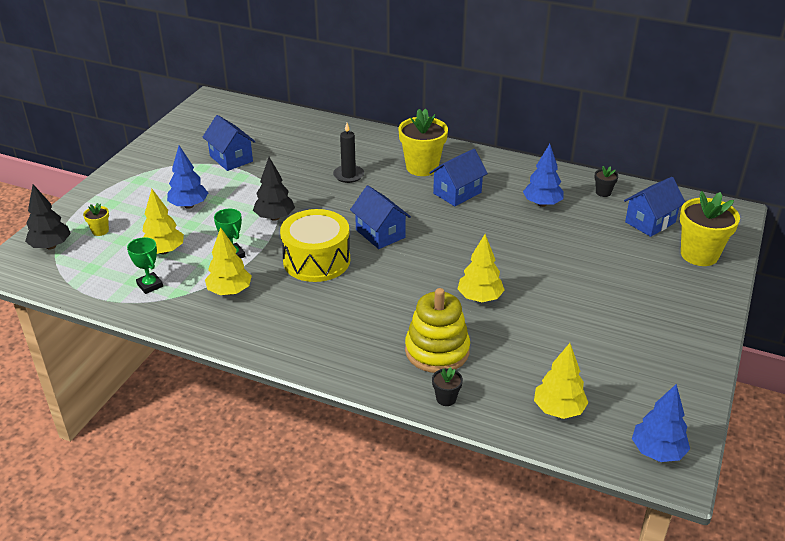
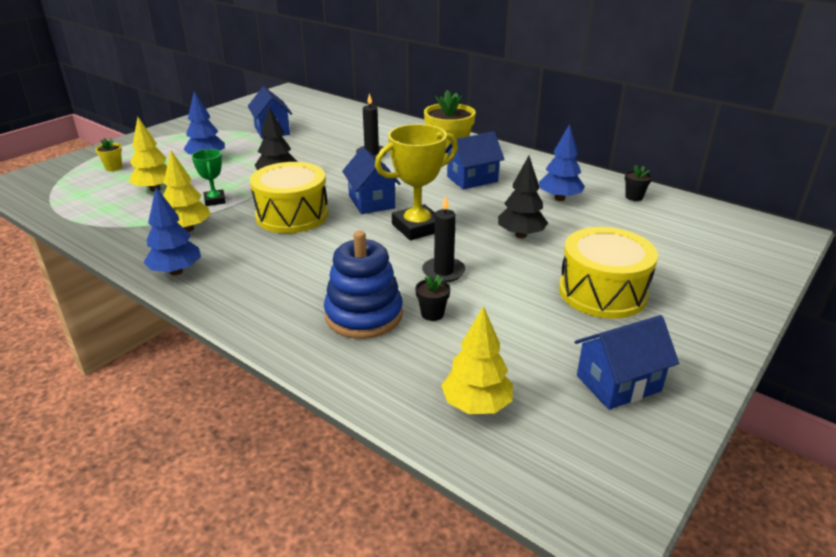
camera: 15 degrees right, 5 degrees down
black tree [25,184,71,249] -> black tree moved to [498,156,548,238]
green trophy [127,237,163,294] -> none
yellow stacking toy [405,288,470,373] -> blue stacking toy [324,231,403,339]
black flower pot [432,367,463,406] -> black flower pot moved to [415,275,451,321]
yellow tree [458,234,504,302] -> black candle [422,196,466,282]
blue house [624,177,685,237] -> blue house moved to [574,315,679,410]
blue tree [632,384,690,462] -> blue tree moved to [143,187,201,275]
yellow flower pot [680,191,740,266] -> none
none -> yellow trophy [375,124,458,240]
none -> yellow drum [559,227,658,319]

